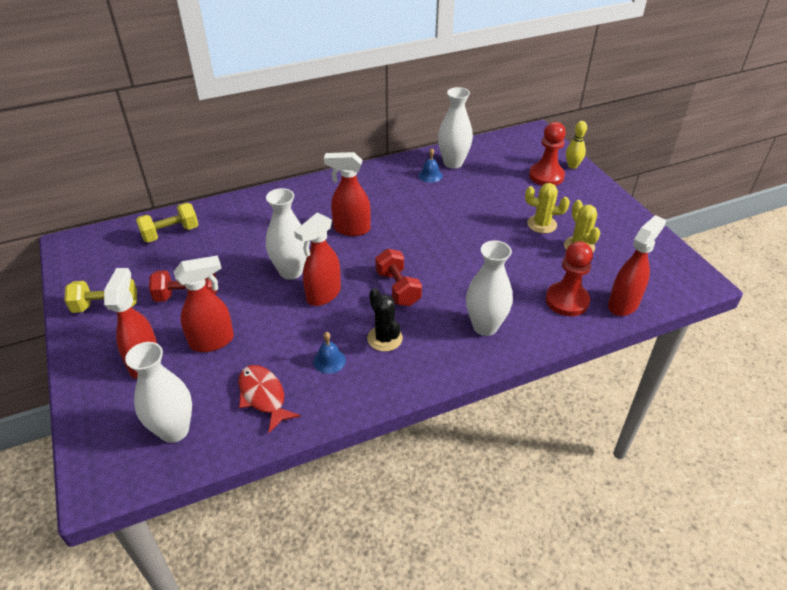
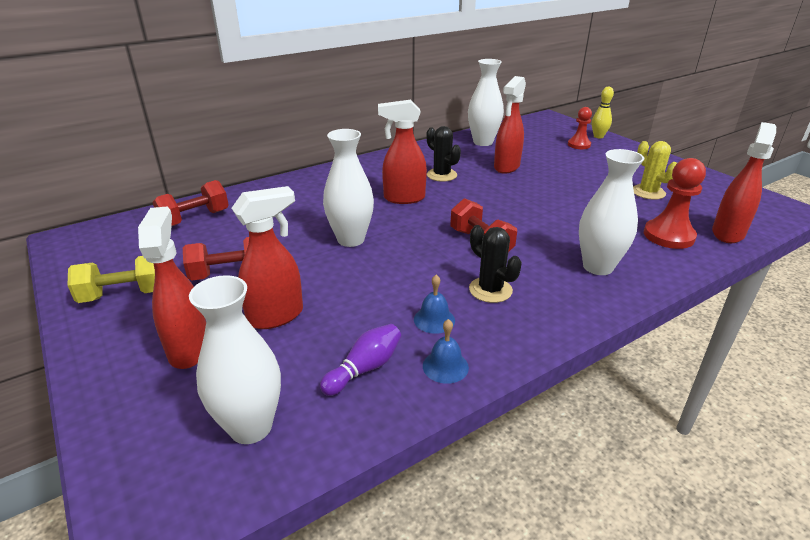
camera: 10 degrees left, 10 degrees down
yellow dumbbell [136,203,199,243] -> red dumbbell [153,180,229,226]
red fish [238,365,301,433] -> purple bowling pin [320,324,401,396]
red spray bottle [294,213,341,306] -> red spray bottle moved to [494,76,526,173]
blue bell [419,148,443,183] -> blue bell moved to [423,319,469,384]
yellow cactus [525,183,570,234] -> none
red pawn [529,122,566,186] -> red pawn [568,107,592,149], size x0.64
none -> black cactus [426,126,461,182]

